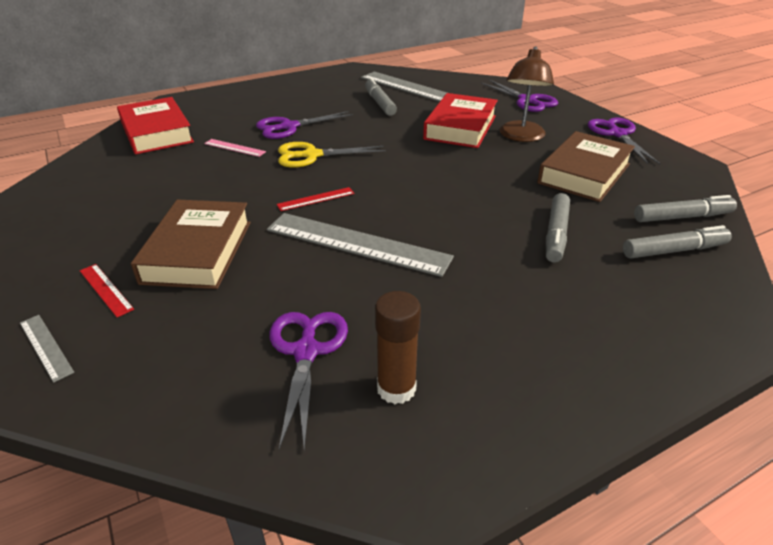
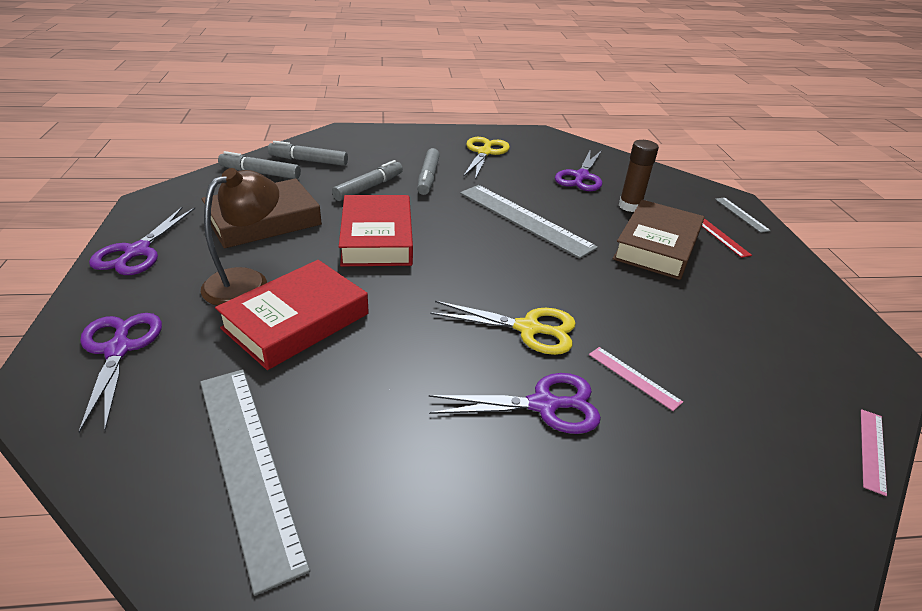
camera: 160 degrees left, 0 degrees up
red book [117,97,194,154] -> red book moved to [339,195,413,266]
red ruler [277,187,355,211] -> none
grey marker [365,78,397,116] -> grey marker moved to [417,148,440,195]
brown glue stick [375,291,421,404] -> brown glue stick moved to [619,140,659,212]
none -> yellow scissors [463,137,510,180]
none -> pink ruler [861,409,887,496]

